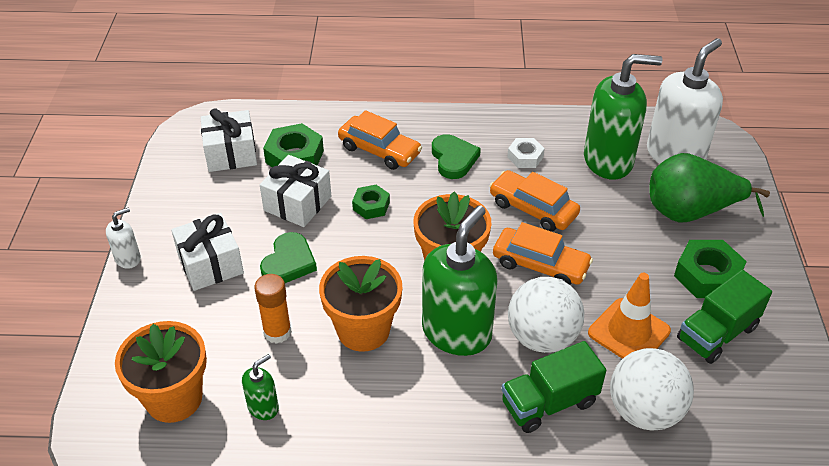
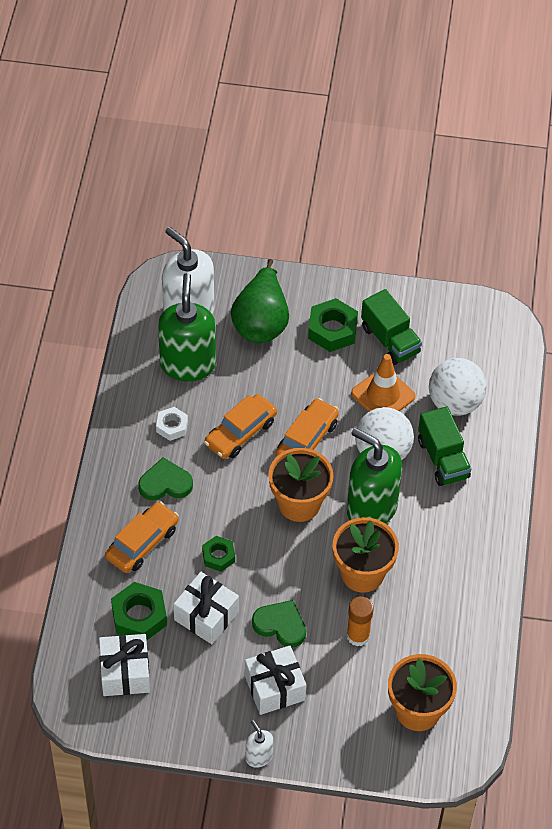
camera: 85 degrees left, 10 degrees up
green soap dispenser [242,354,279,420] -> none

